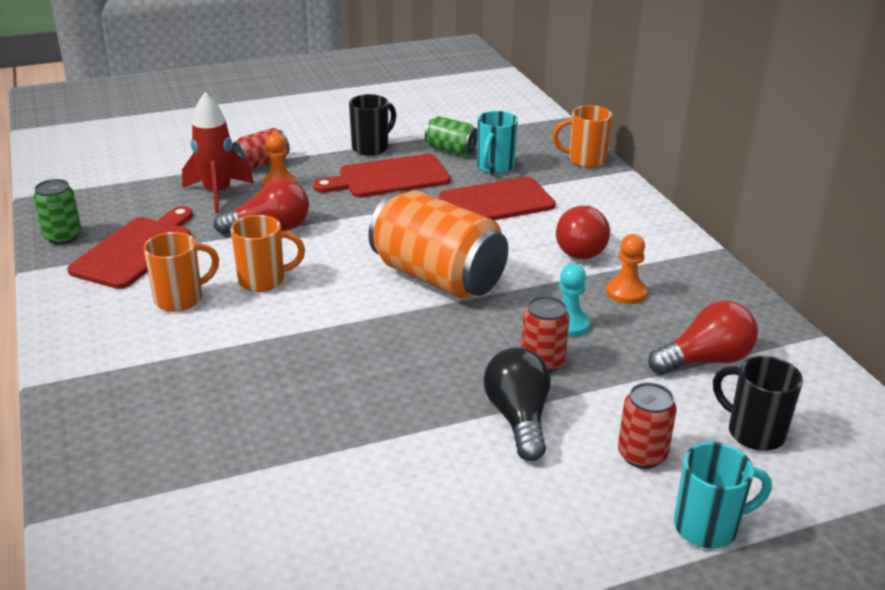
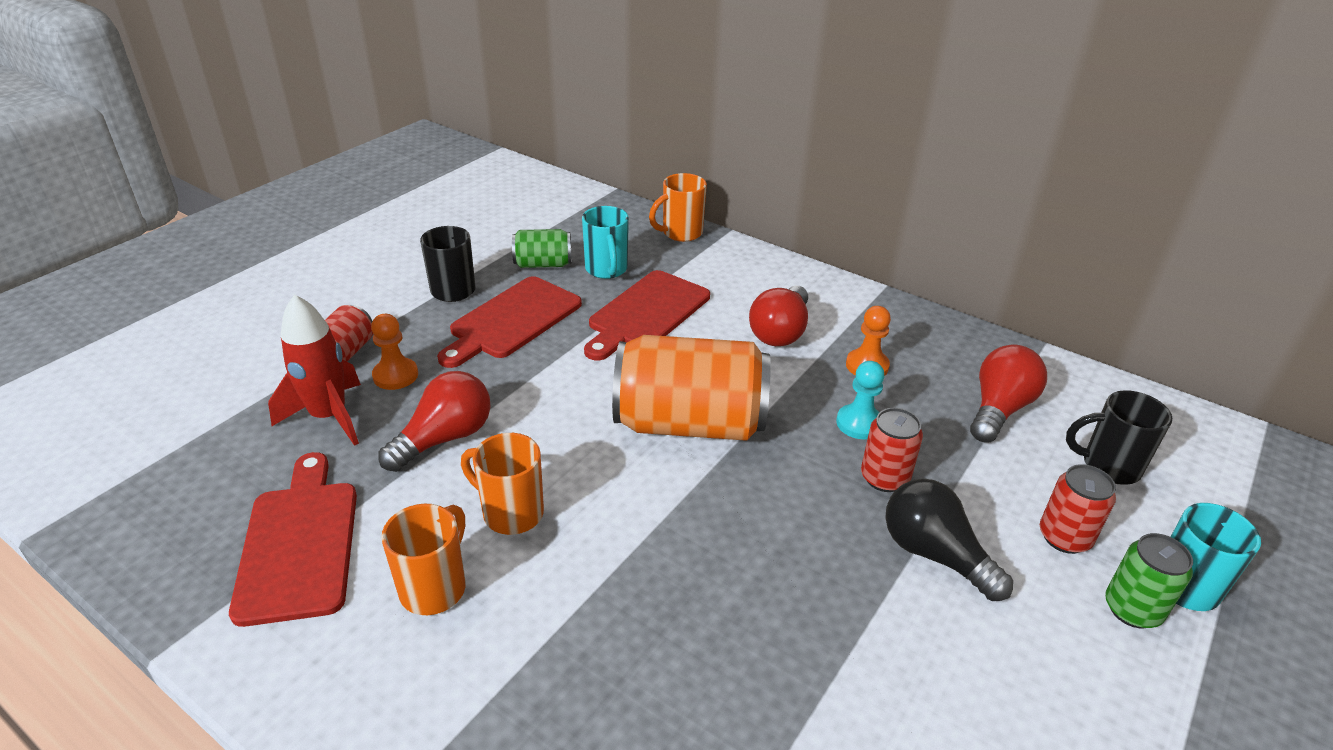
camera: 35 degrees left, 5 degrees up
green can [33,179,82,245] -> green can moved to [1105,533,1193,628]
orange mug [230,215,305,292] -> orange mug turned 105 degrees counterclockwise [461,433,544,535]
red light bulb [556,206,610,259] -> red light bulb turned 45 degrees clockwise [749,285,808,346]

